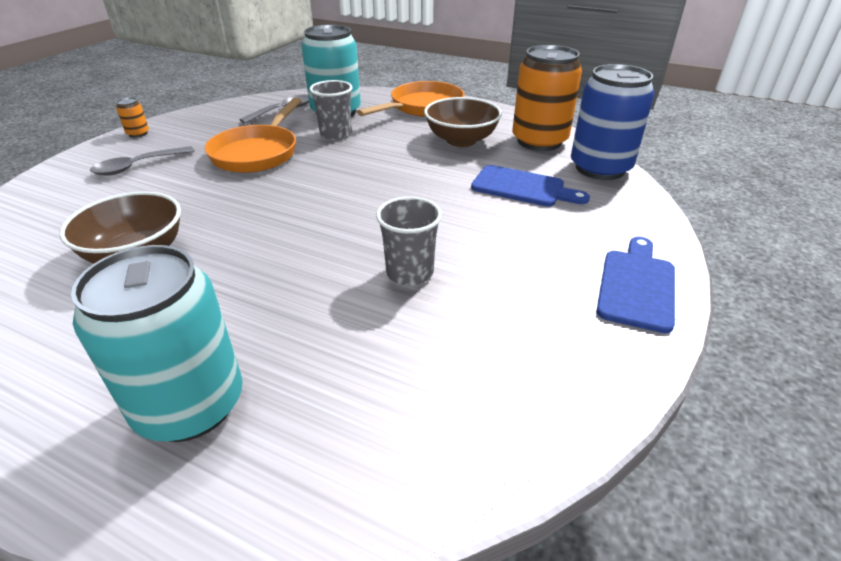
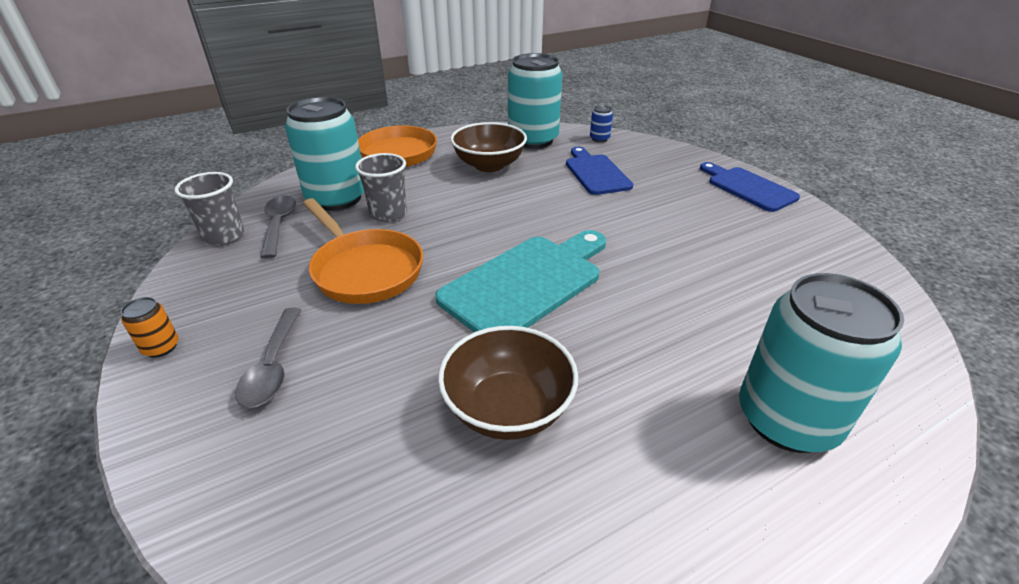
camera: 55 degrees left, 0 degrees up
grey cup [376,196,442,285] -> grey cup moved to [174,172,244,245]
blue cutting board [471,165,590,207] -> blue cutting board turned 75 degrees counterclockwise [566,147,633,195]
orange can [512,45,582,151] -> turquoise can [508,53,563,149]
blue can [571,64,654,180] -> blue can [590,105,613,142], size x0.40
none -> turquoise cutting board [435,230,606,332]

